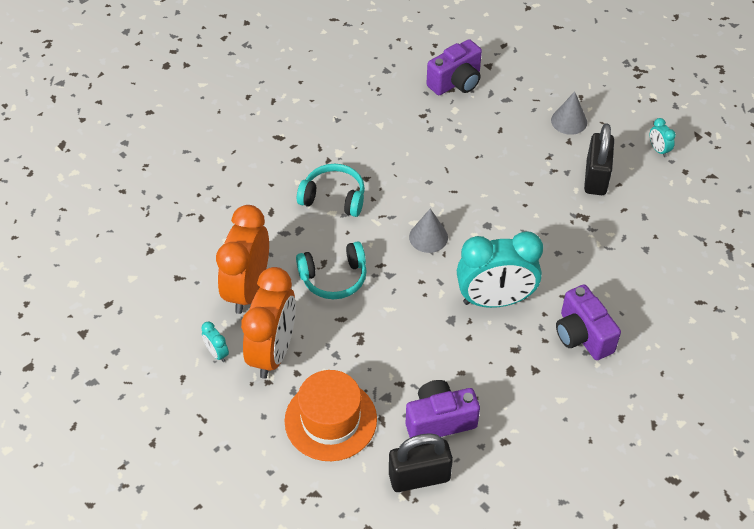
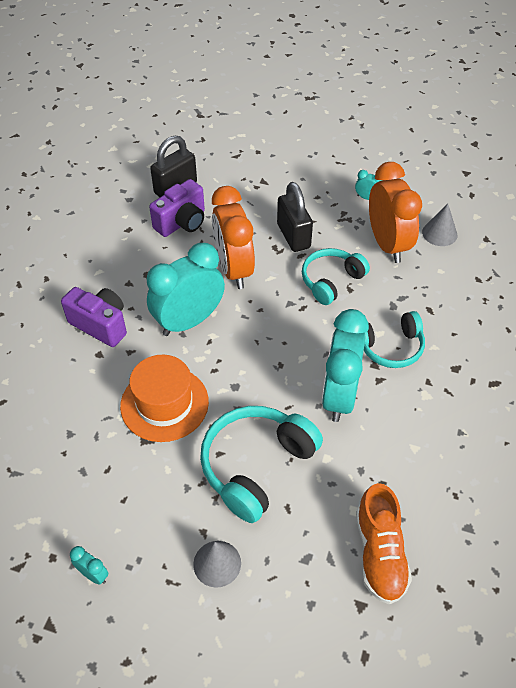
camera: 150 degrees right, 0 degrees up
orange clock [241,267,296,379] -> orange clock moved to [212,186,255,289]
orange hat [285,370,377,461] -> orange hat moved to [120,355,209,442]
grey cone [409,209,448,253] -> grey cone moved to [422,204,457,246]
purple camera [426,39,482,95] -> orange shoe [356,483,412,604]
black padlock [584,123,614,195] -> black padlock moved to [277,182,313,252]
none -> turquoise headphones [200,406,323,523]
none -> turquoise clock [322,309,369,422]

